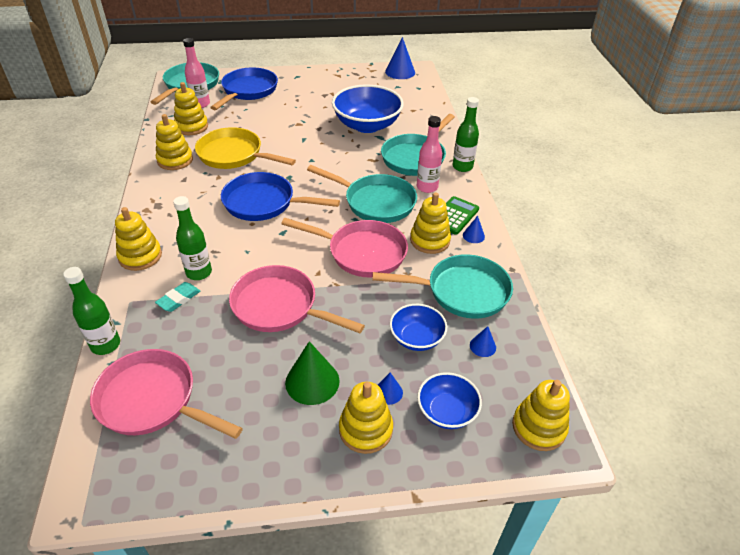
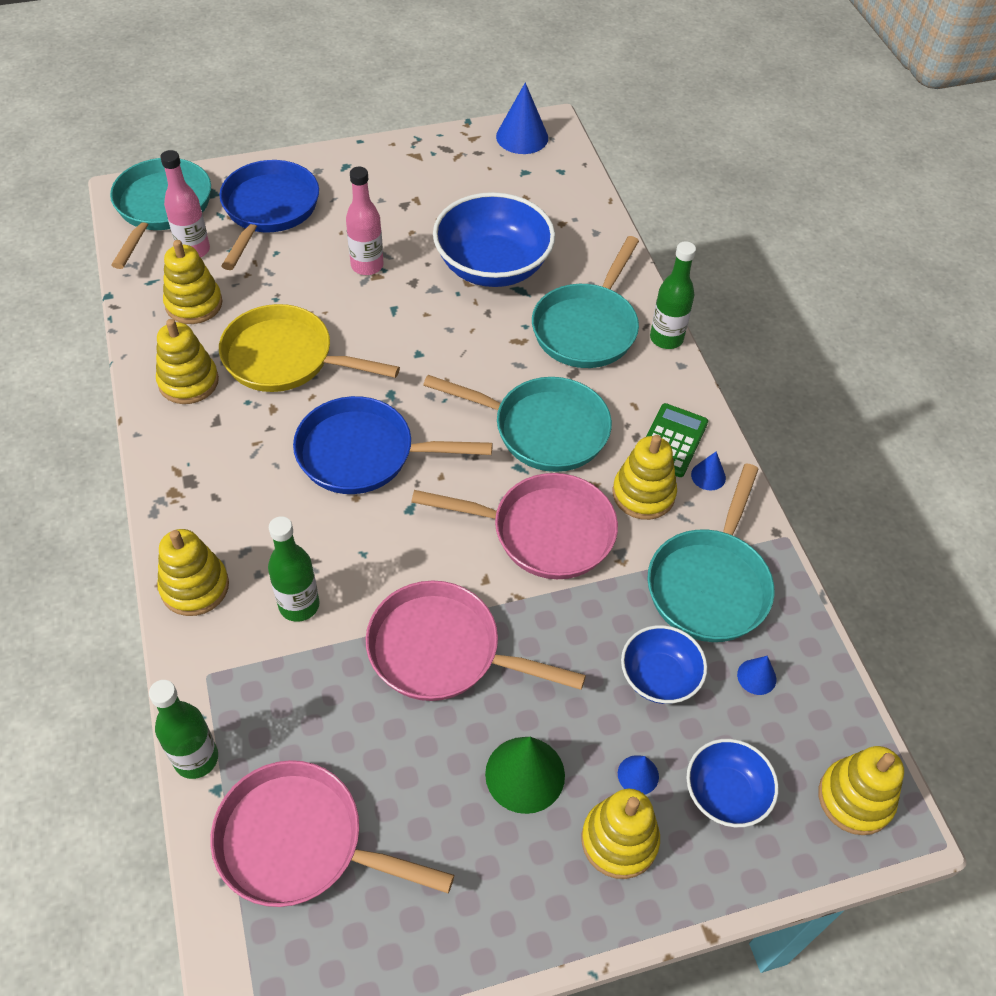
camera: 10 degrees left, 10 degrees up
turquoise eraser [155,282,200,312] -> none
turquoise pan [372,254,513,319] -> turquoise pan turned 120 degrees clockwise [647,464,774,642]
pink bottle [417,116,442,193] -> pink bottle moved to [346,167,384,275]

